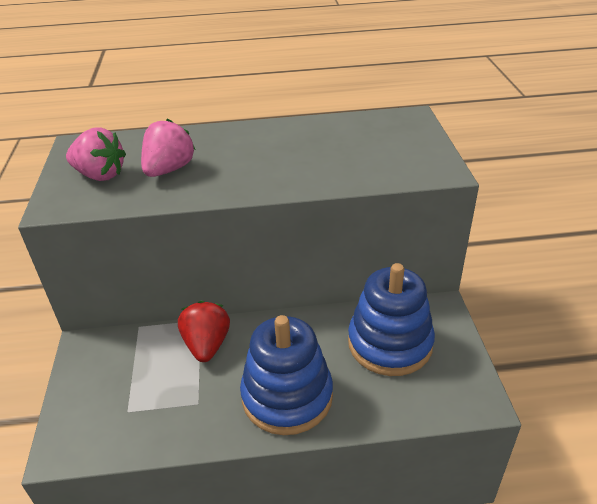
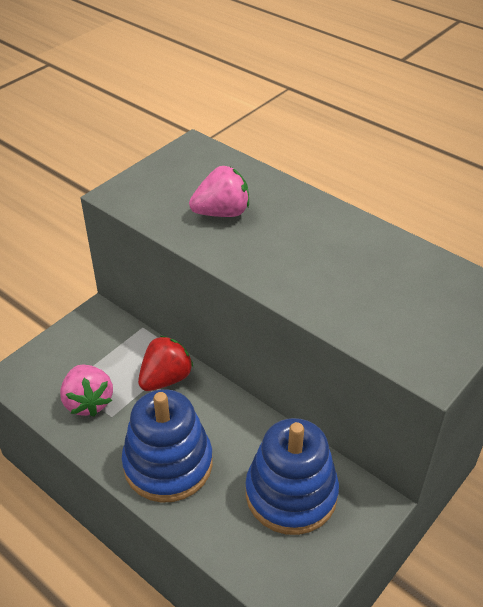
camera: 45 degrees right, 5 degrees up
pink strawberry [66,128,126,181] -> pink strawberry moved to [60,365,113,417]

